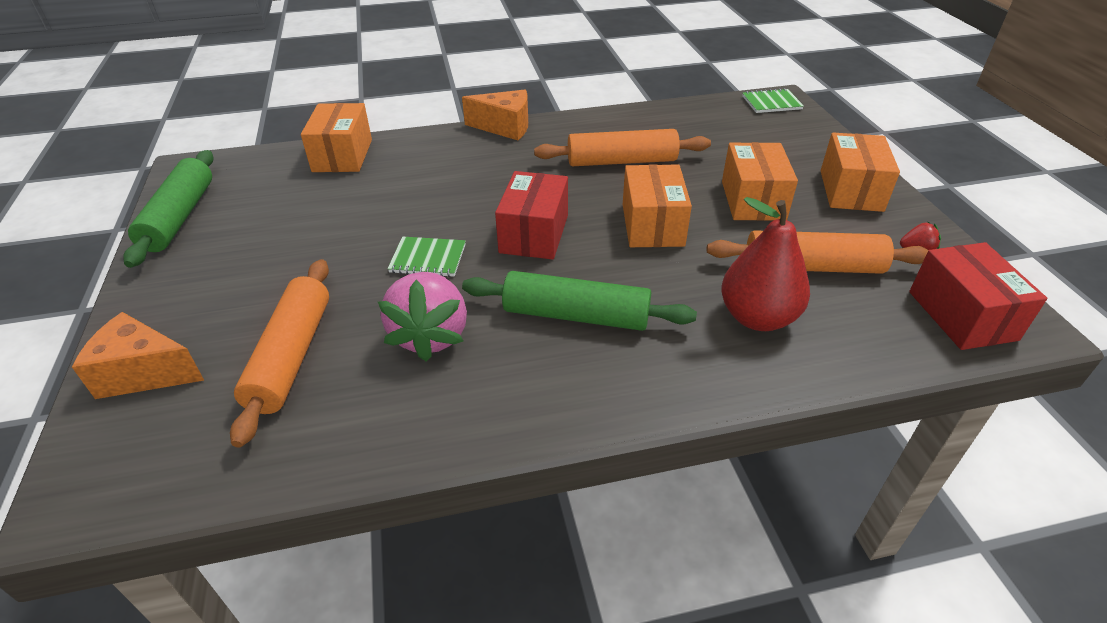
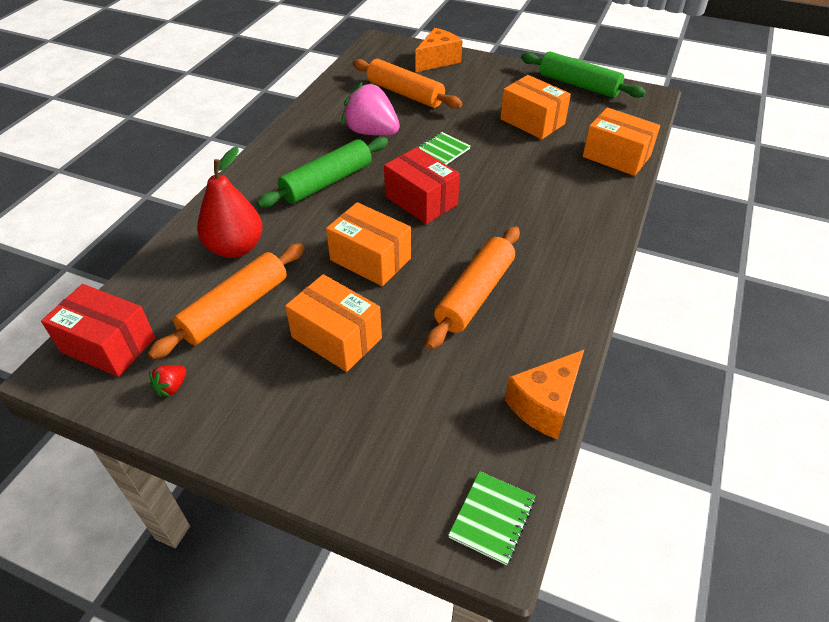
camera: 125 degrees right, 5 degrees up
orange cheese [462,90,528,140] -> orange cheese moved to [505,350,584,440]
orange box [821,133,900,212] -> orange box moved to [500,75,571,139]

